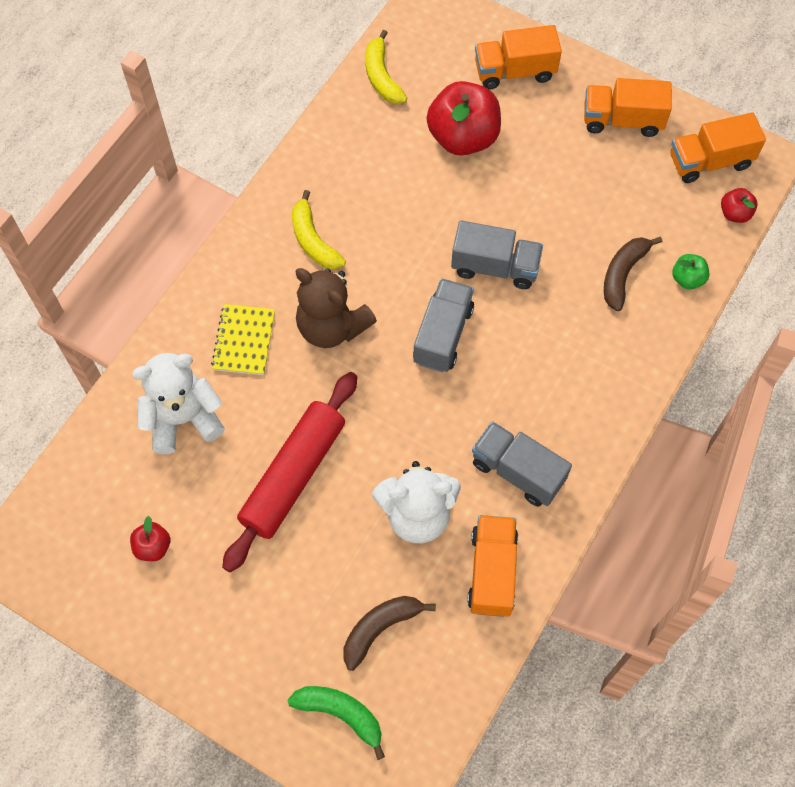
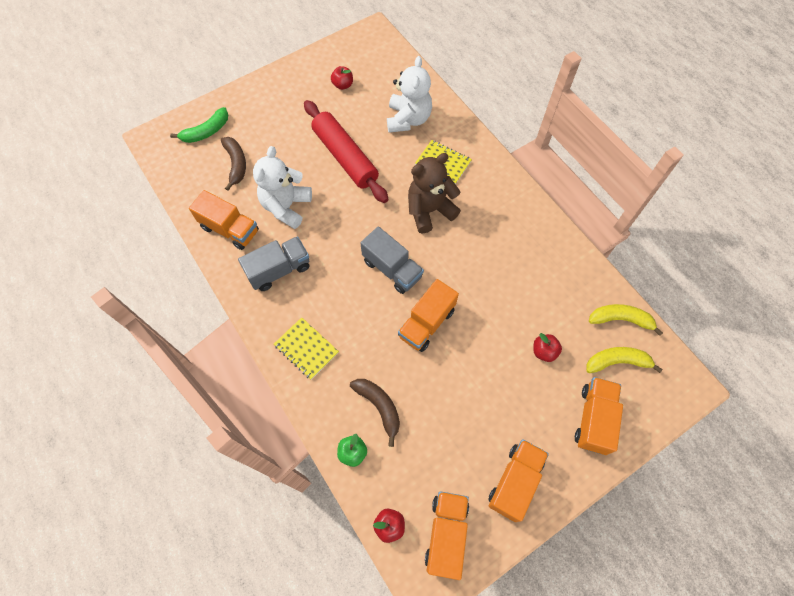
camera: 115 degrees right, 0 degrees up
yellow banana [292,190,346,269] -> yellow banana moved to [586,347,663,373]
red apple [427,81,501,156] -> red apple [533,333,562,362], size x0.47
grey truck [451,220,543,289] -> orange truck [398,279,459,352]
none -> yellow notebook [274,317,339,380]

